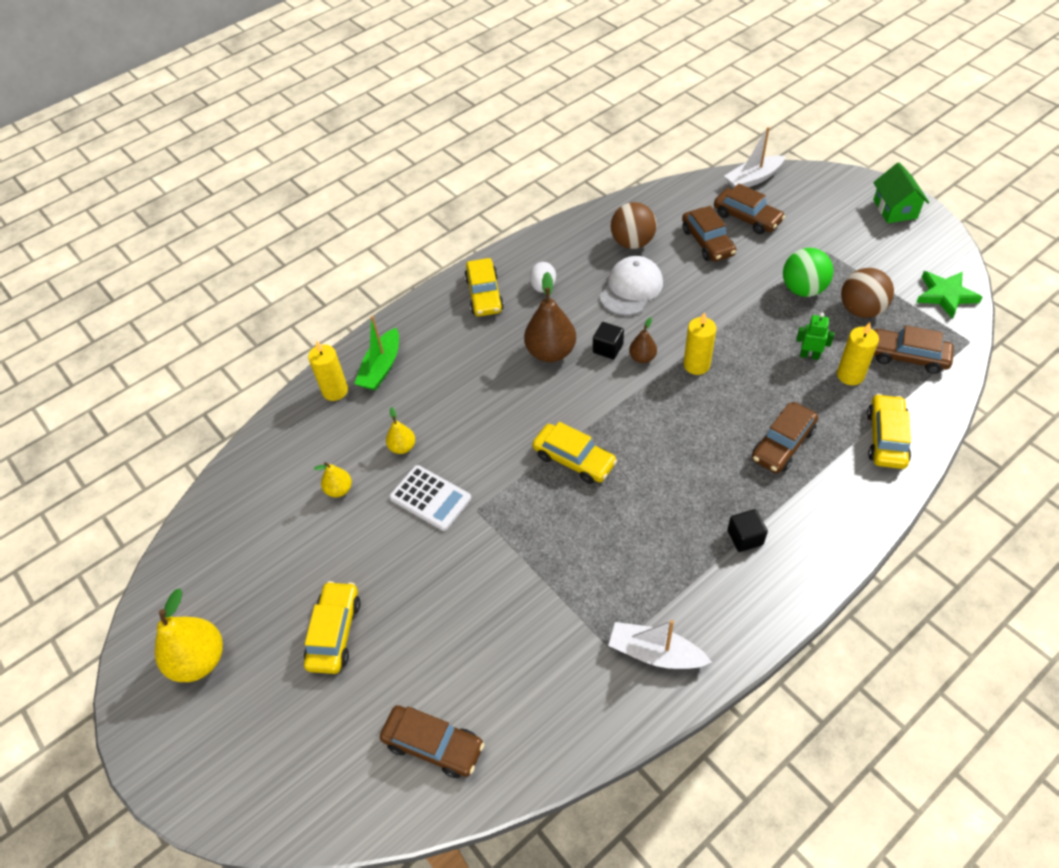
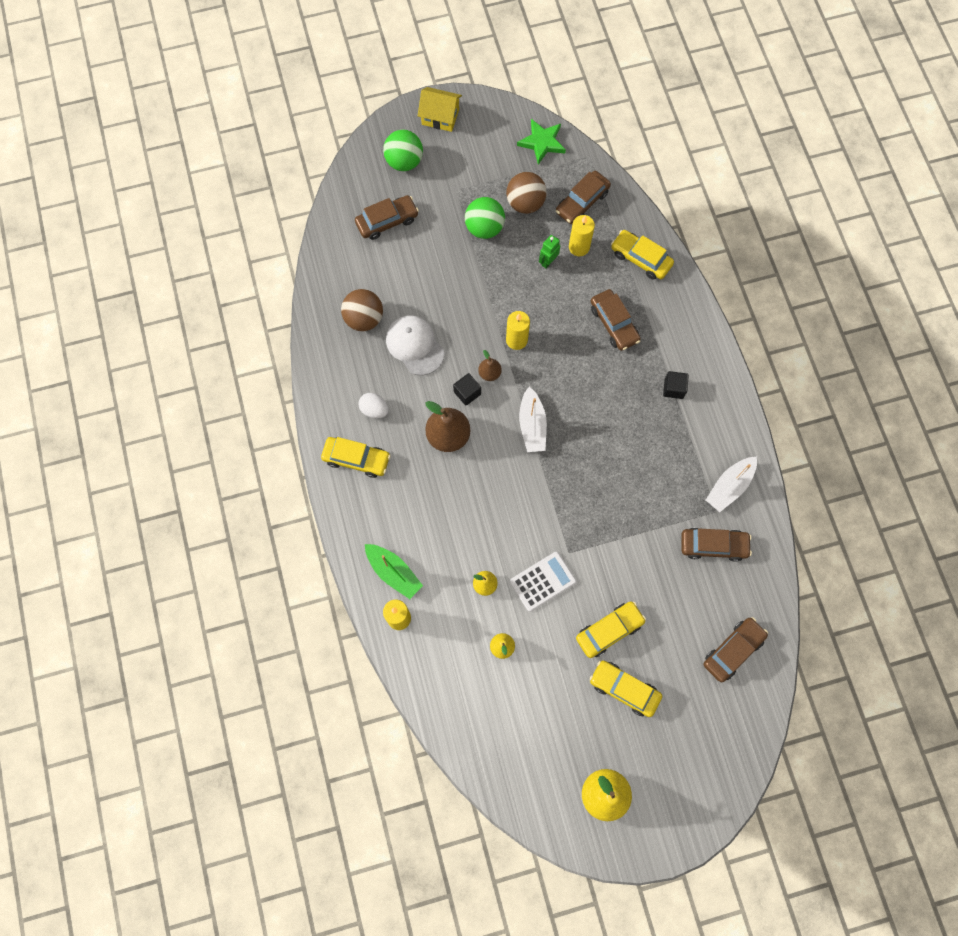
camera: 70 degrees left, 20 degrees up
yellow car [532,422,617,484] -> yellow car moved to [576,601,646,658]
brown car [682,206,736,262] -> brown car moved to [682,528,752,562]
white boat [724,127,785,188] -> white boat moved to [519,387,547,452]
green house [873,163,929,223] -> yellow house [418,87,462,132]
none -> green ball [383,130,423,171]

